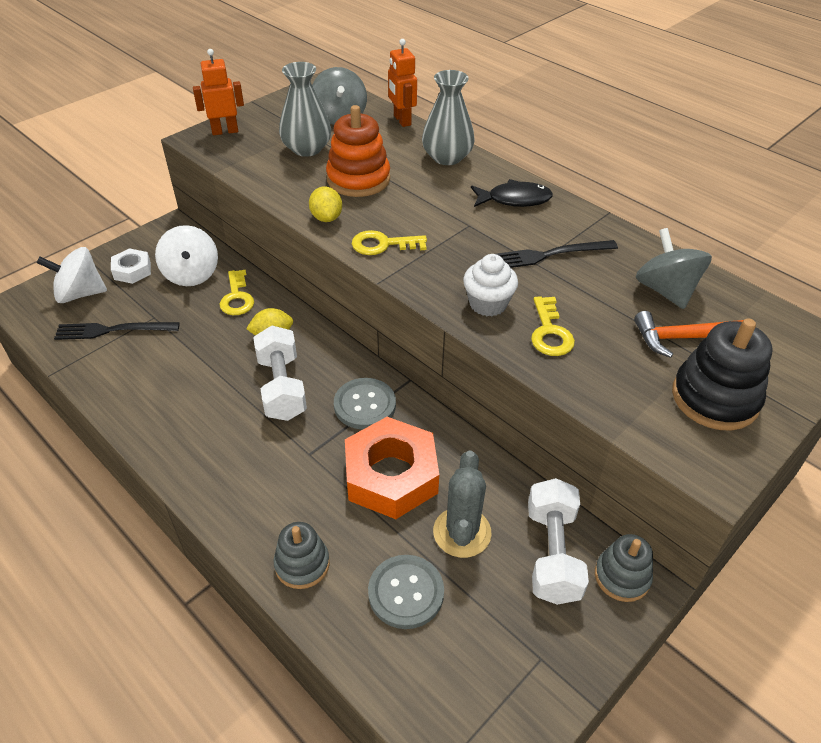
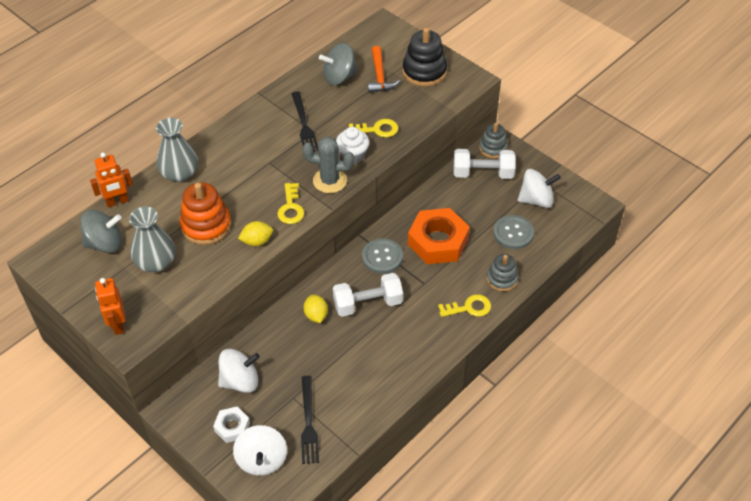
camera: 90 degrees left, 5 degrees up
yellow key [220,269,254,315] -> yellow key moved to [438,294,491,317]
grey cactus [433,451,492,558] -> grey cactus moved to [302,136,354,193]
black fish [471,179,553,207] -> none
none -> white spinning top [518,169,561,208]

